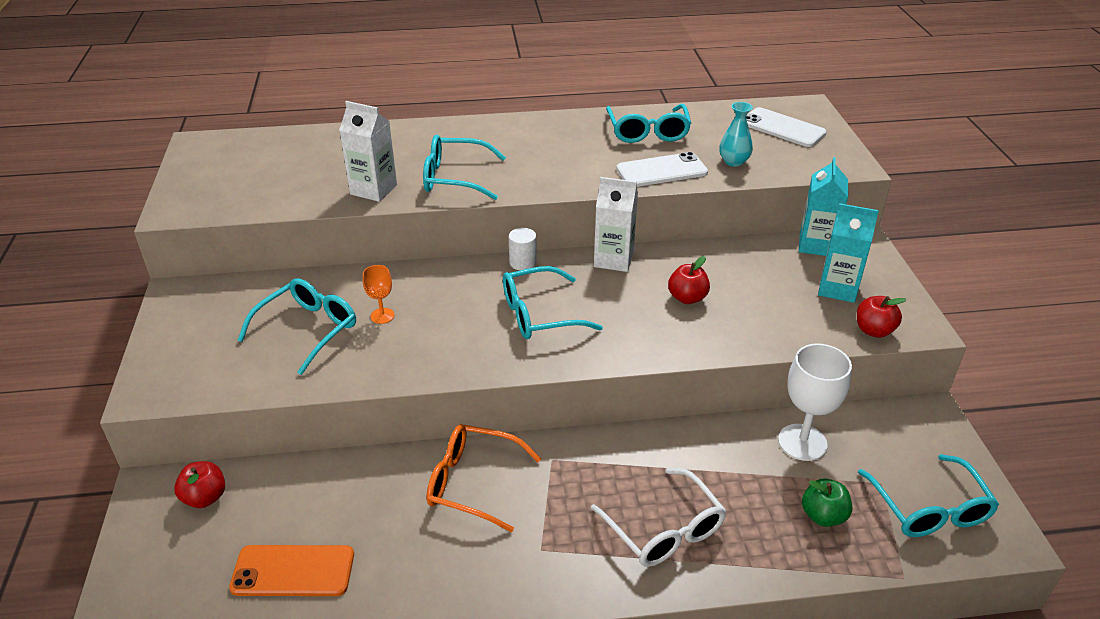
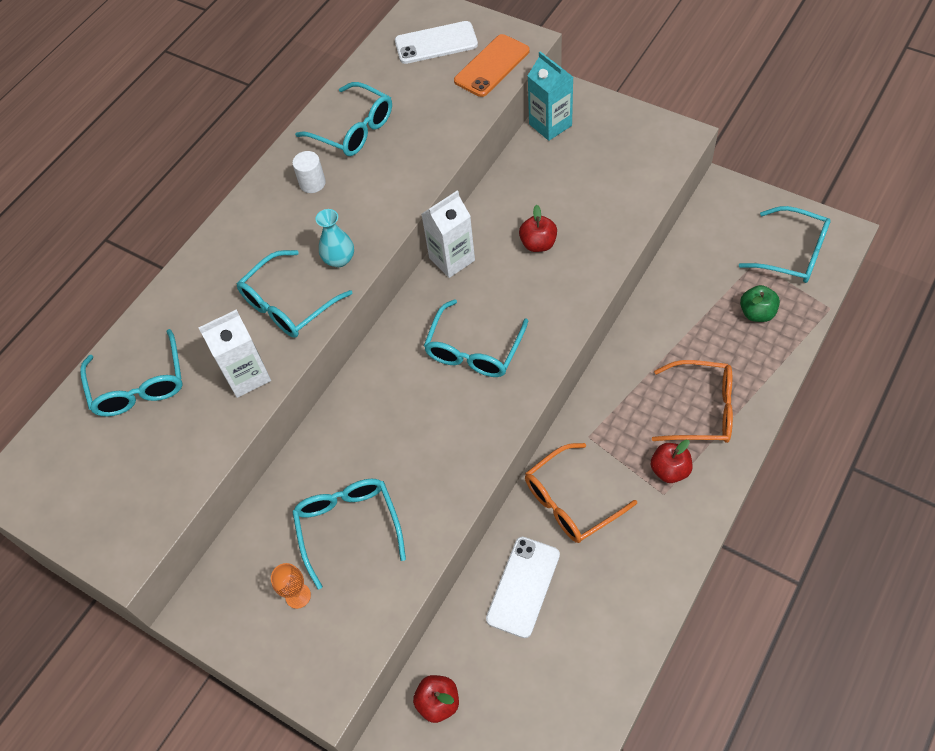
camera: 45 degrees left, 20 degrees up
orange phone [229,545,354,596] -> orange phone moved to [454,34,530,97]
orange goblet [363,265,394,324] -> orange goblet moved to [271,563,311,609]
white cylinder [509,228,537,270] -> white cylinder moved to [292,151,326,193]
white glasses [591,468,726,567] -> orange glasses [652,360,733,443]
white phone [616,152,708,187] -> white phone moved to [486,537,560,638]
turquoise vase [719,102,753,167] -> turquoise vase moved to [316,209,354,267]
white goblet [778,343,852,461] -> none
turquoise carton [818,203,879,303] -> none
red apple [857,296,907,338] -> red apple moved to [651,440,692,483]
none -> turquoise glasses [80,329,183,417]

